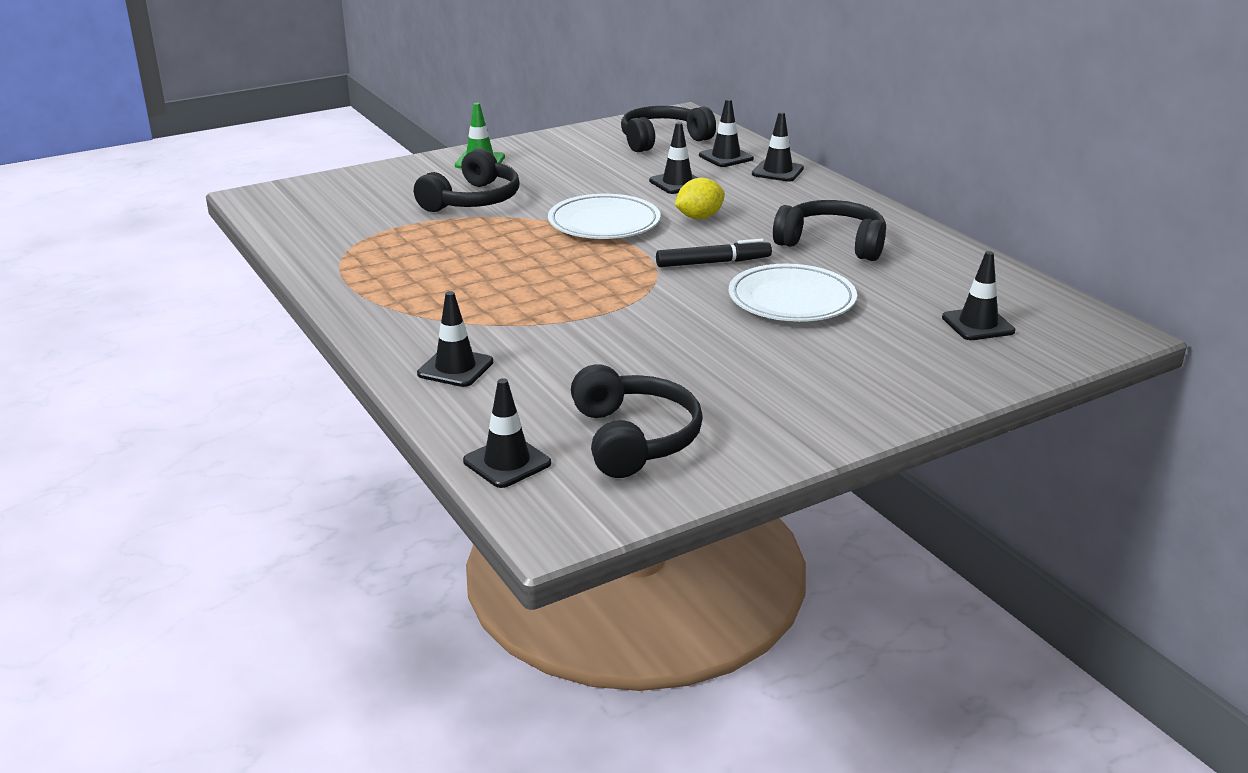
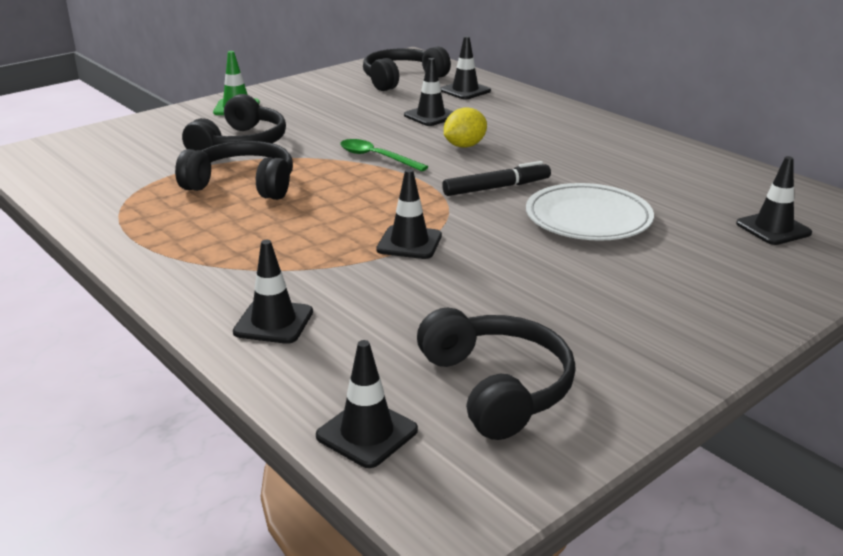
camera: 10 degrees left, 0 degrees up
white plate [548,194,660,239] -> green spoon [340,139,428,171]
black traffic cone [752,112,804,182] -> black traffic cone moved to [376,169,442,259]
black headphones [773,200,886,261] -> black headphones moved to [175,141,293,200]

